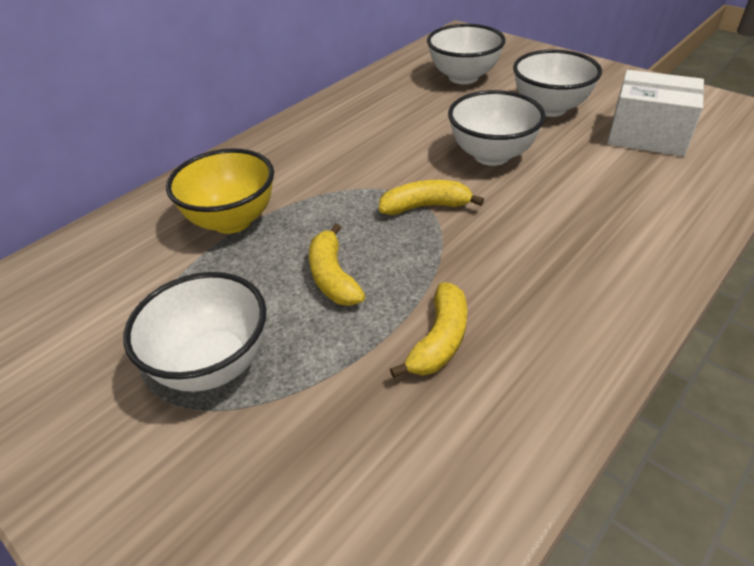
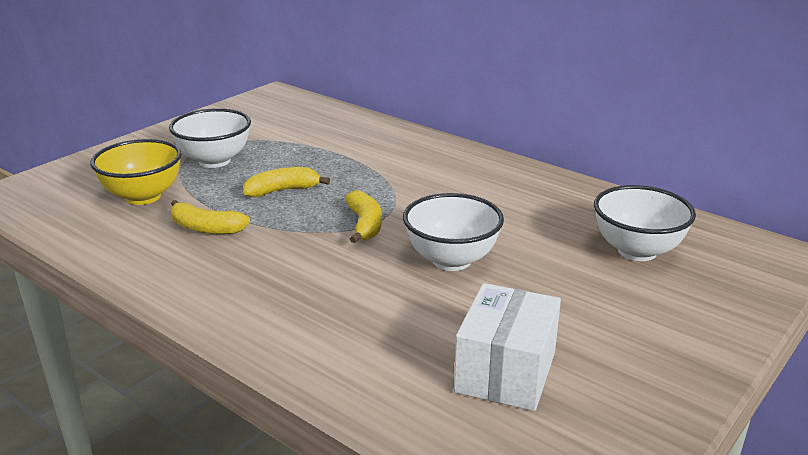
camera: 85 degrees right, 15 degrees down
yellow bowl [166,148,274,234] -> yellow bowl moved to [90,139,182,205]
white bowl [513,50,602,117] -> none

